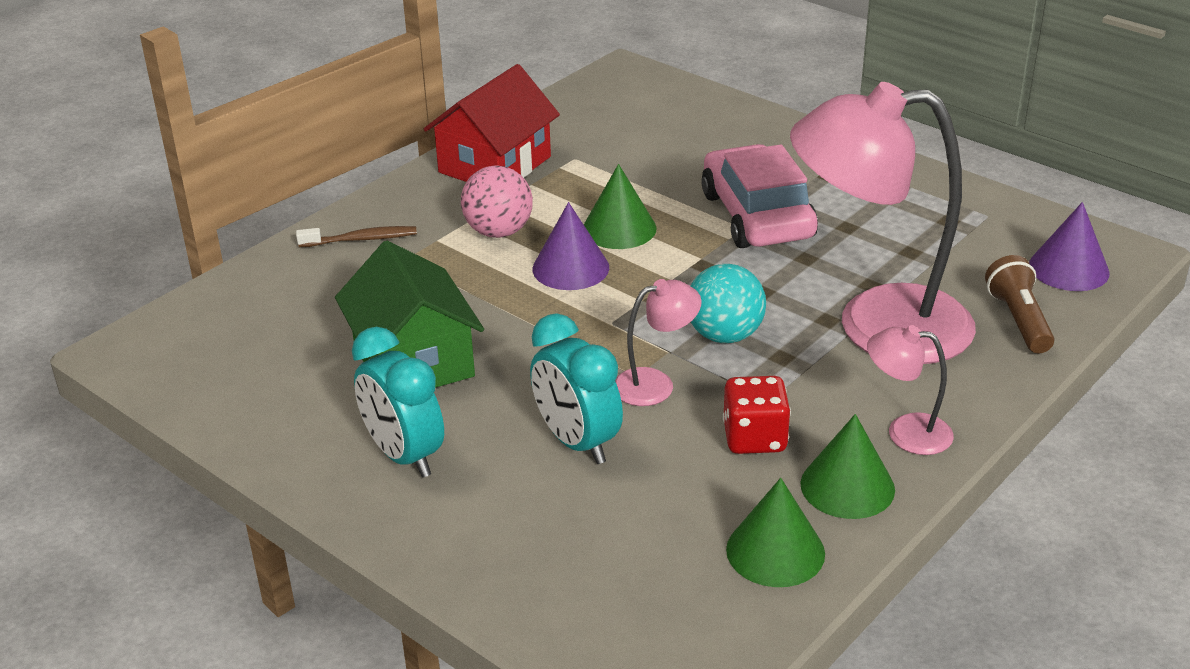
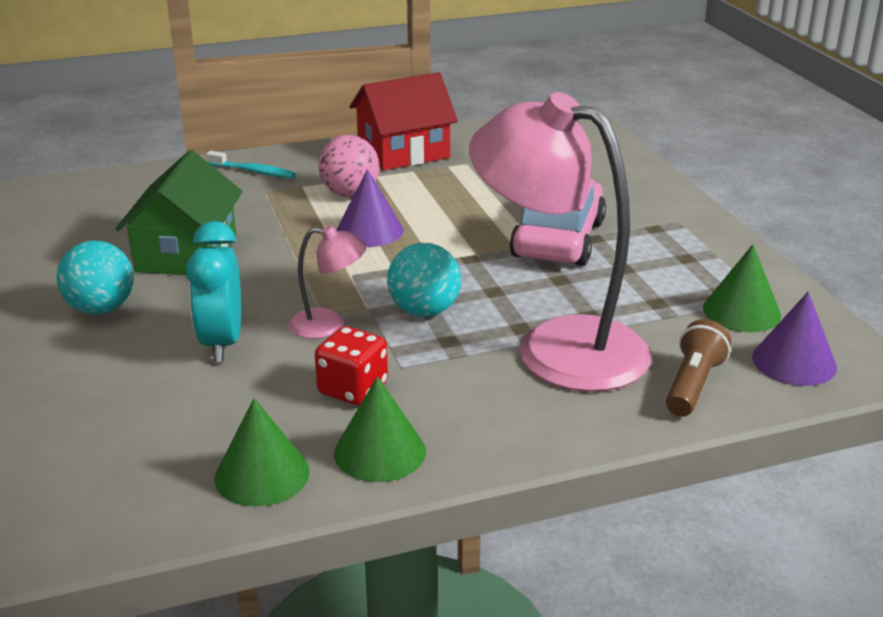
camera: 30 degrees right, 5 degrees down
brown toothbrush [296,226,417,247] -> turquoise toothbrush [206,151,296,178]
turquoise clock [352,327,444,478] -> turquoise ball [56,241,134,314]
green cone [584,164,656,249] -> green cone moved to [703,244,781,332]
pink lamp [867,325,954,455] -> none

